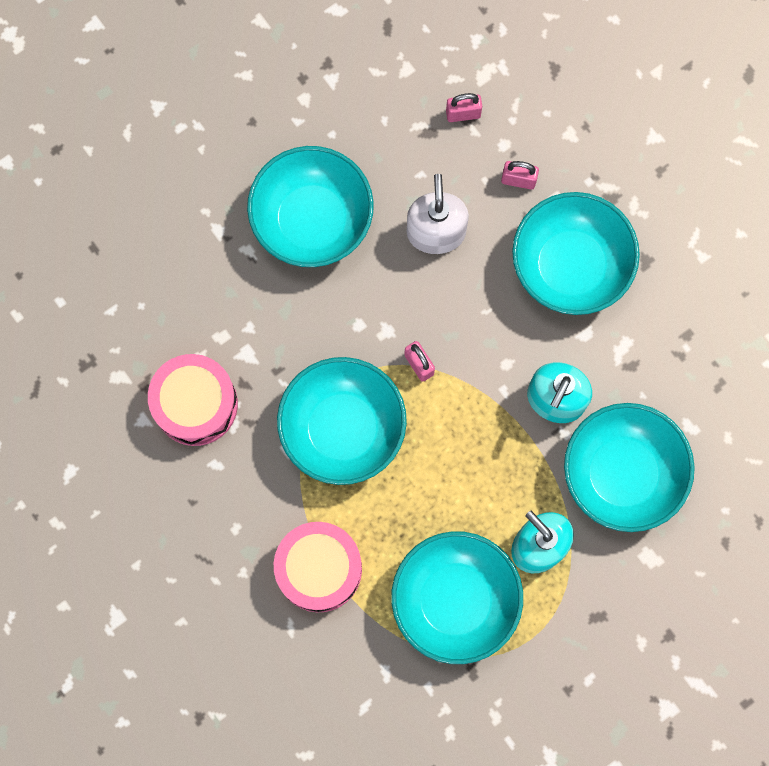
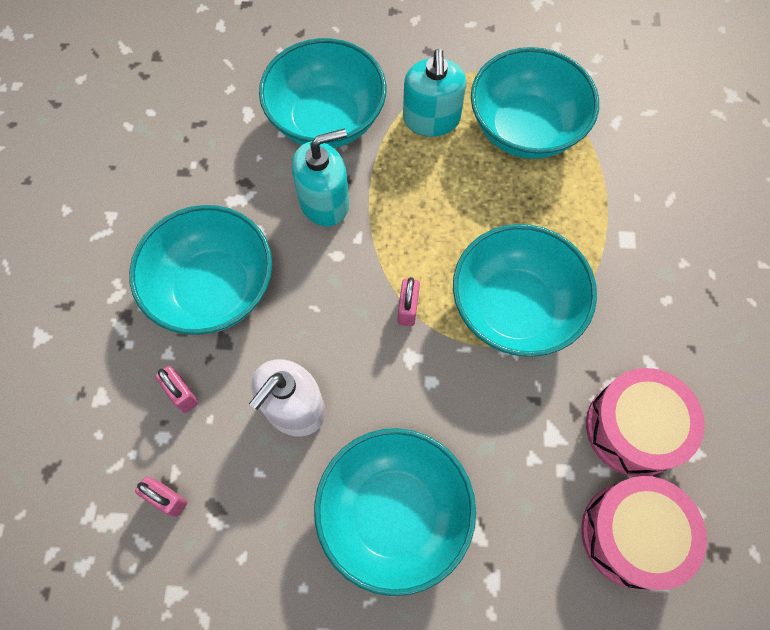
camera: 140 degrees left, 10 degrees down
pink drum [274,522,362,612] -> pink drum moved to [581,476,707,590]

